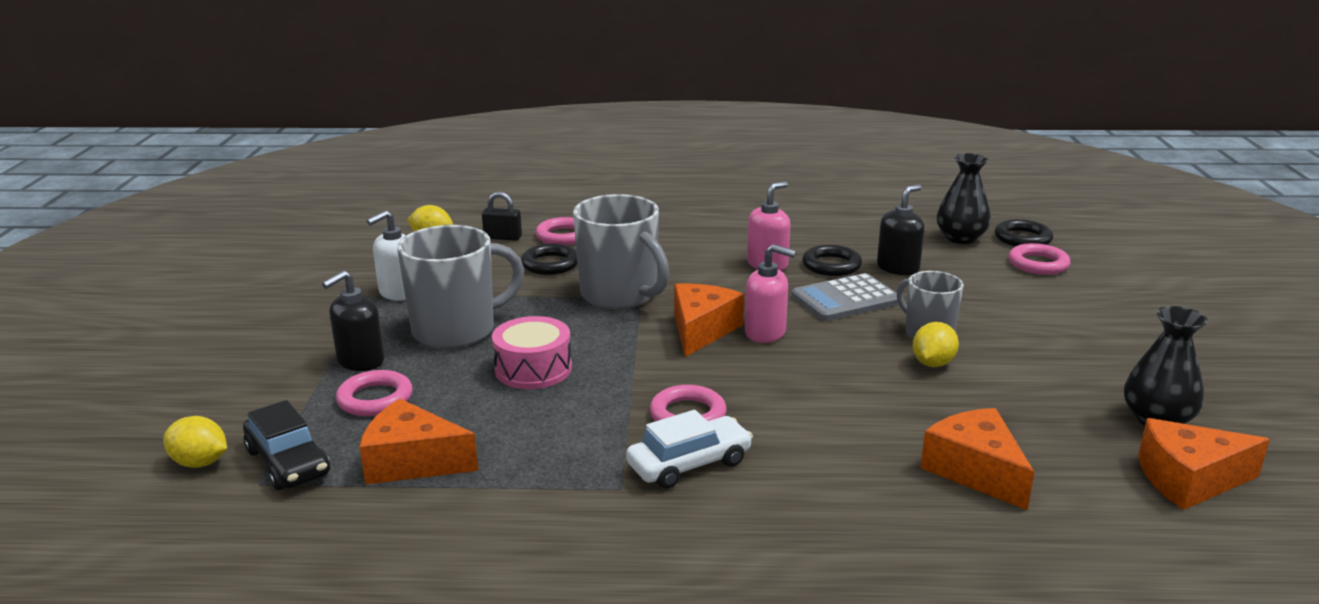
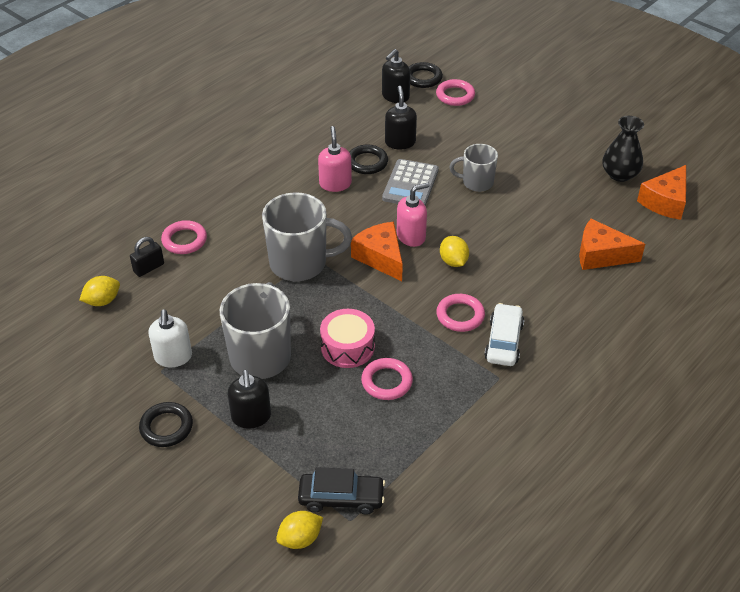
camera: 50 degrees left, 20 degrees up
pink ring [336,370,413,416] -> pink ring moved to [361,358,413,400]
orange cheese [359,399,478,485] -> none
black ring [521,244,578,275] -> black ring moved to [139,402,193,447]
yellow lemon [913,322,959,367] -> yellow lemon moved to [440,236,469,267]
black vase [937,153,991,244] -> black soap dispenser [382,49,410,103]

